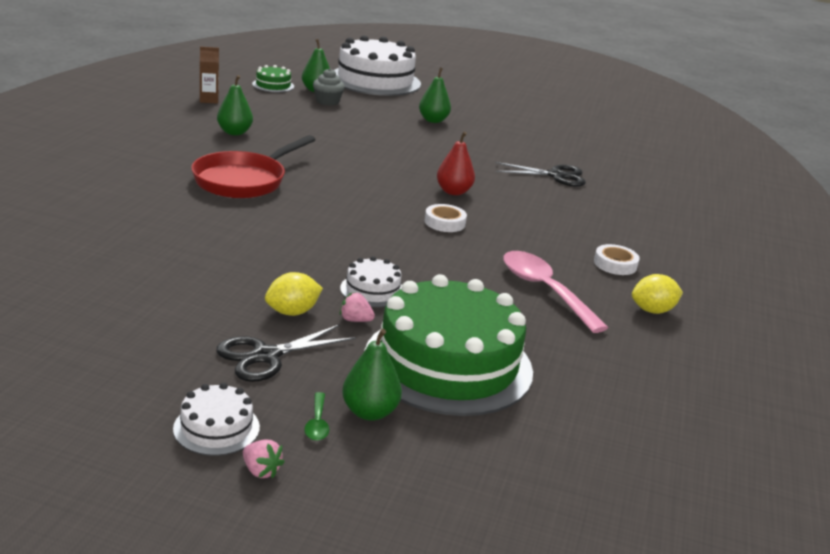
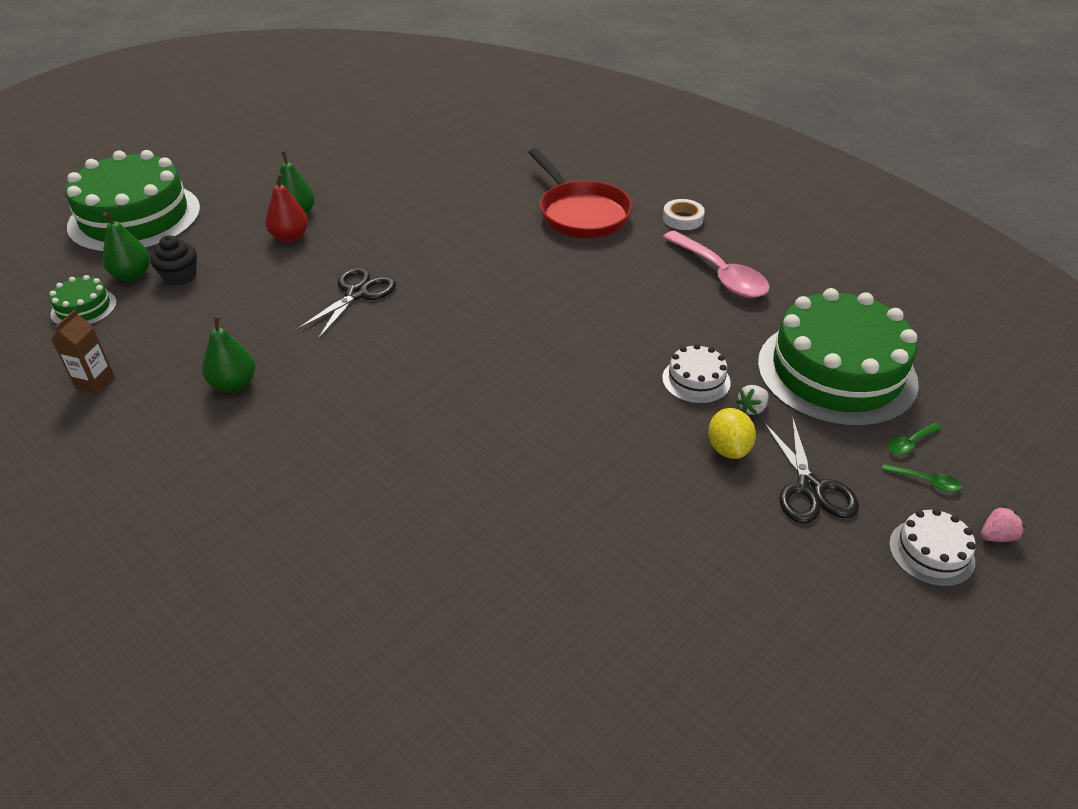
camera: 60 degrees left, 15 degrees up
red pan [191,135,315,198] -> red pan moved to [528,148,633,238]
grey cupcake [313,68,345,106] -> black cupcake [150,235,197,286]
white cake [334,35,421,96] -> green cake [66,150,200,253]
pink strawberry [340,293,375,322] -> white strawberry [736,385,768,415]
green pear [342,329,402,421] -> green spoon [888,423,942,455]
white tape [424,204,467,232] -> none
red pear [437,131,475,195] -> red pear moved to [265,174,308,243]
black scissors [495,162,586,187] -> black scissors moved to [296,268,396,339]
pink spoon [503,251,609,333] -> pink spoon turned 120 degrees counterclockwise [663,231,770,298]
yellow lemon [632,274,683,314] -> none

